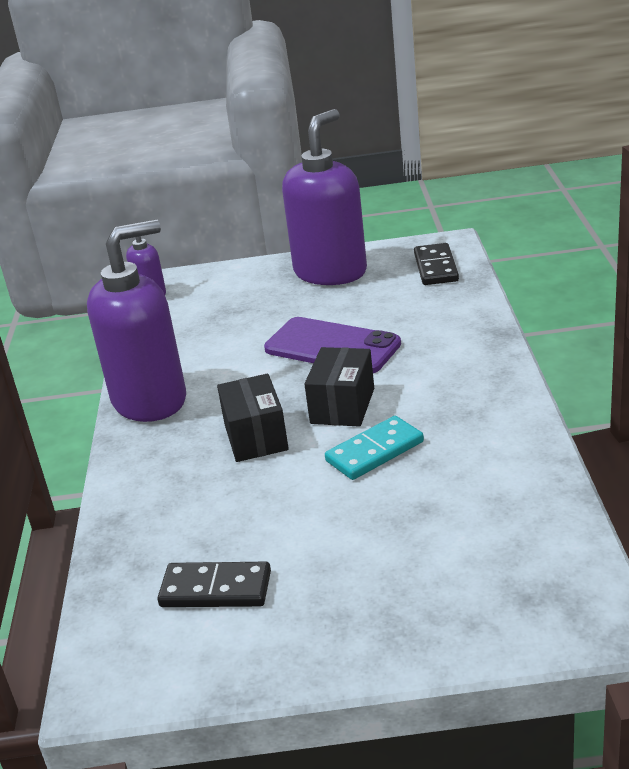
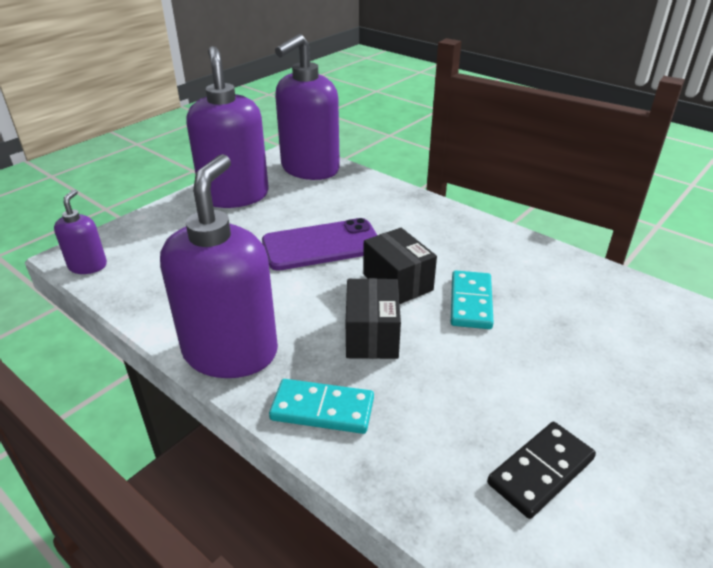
camera: 50 degrees left, 5 degrees up
black box [217,374,289,462] -> black box turned 60 degrees clockwise [346,278,401,359]
black domino [414,243,459,285] -> purple soap dispenser [275,34,340,180]
none -> turquoise domino [269,379,374,434]

